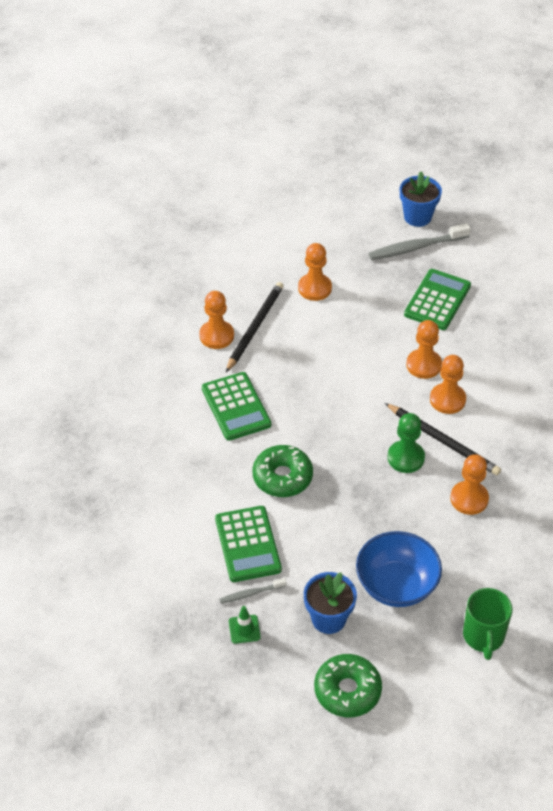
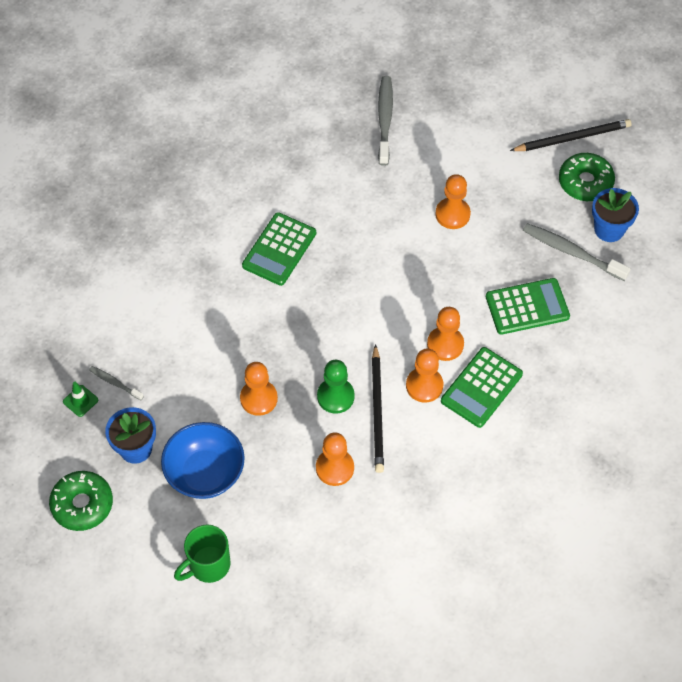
camera: 50 degrees right, 10 degrees up
orange pawn [199,291,234,349] -> orange pawn moved to [240,362,278,416]
green calculator [215,506,282,582] -> green calculator moved to [441,347,523,428]
black pencil [226,282,284,372] -> black pencil moved to [510,119,632,151]
green donut [253,445,313,497] -> green donut moved to [559,153,615,201]
none -> grey toothbrush [378,76,393,166]

